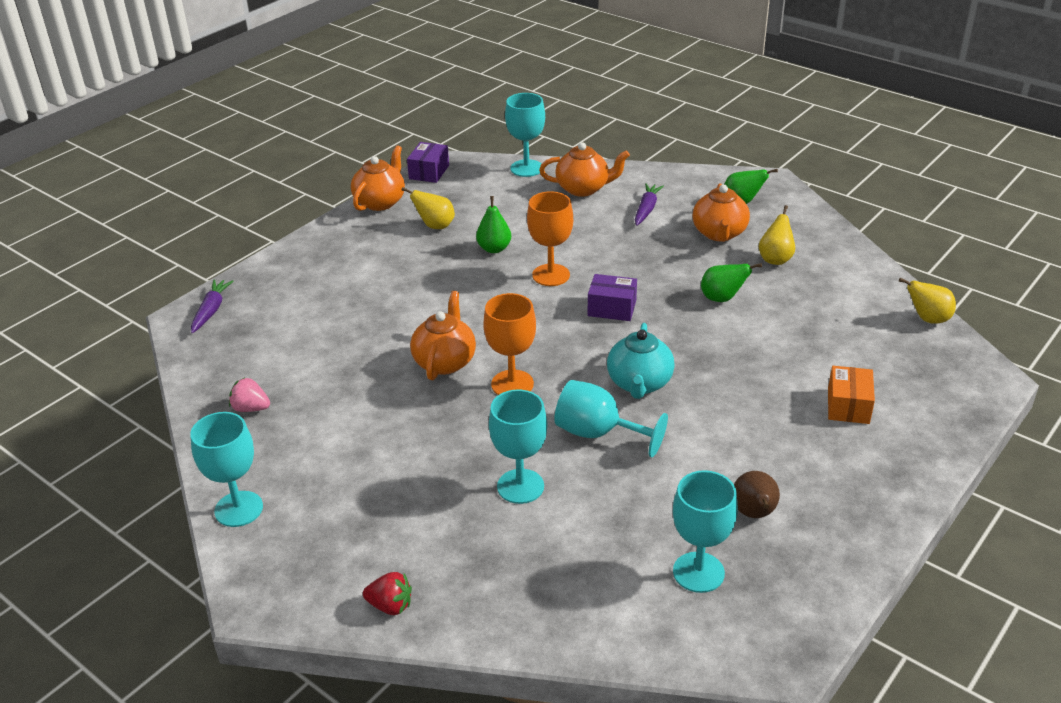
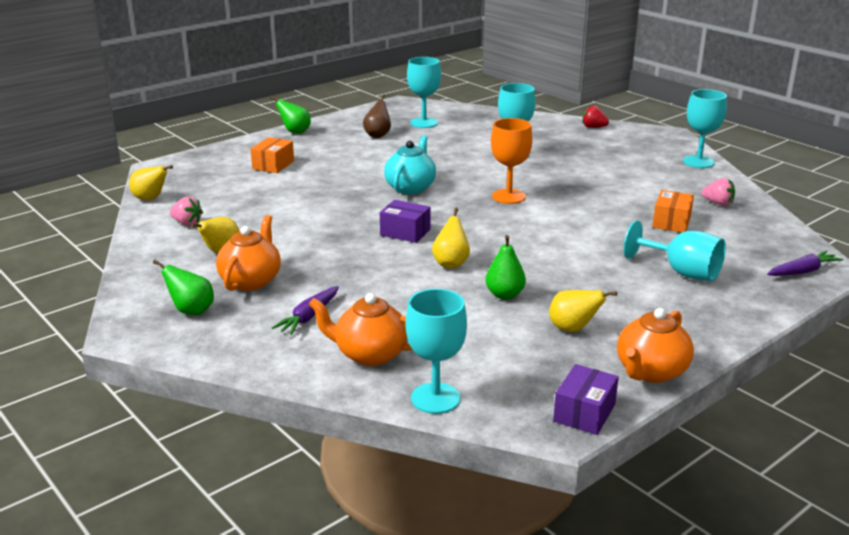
camera: 170 degrees left, 10 degrees down
purple carrot [191,279,233,333] -> purple carrot turned 135 degrees counterclockwise [767,251,843,276]
orange teapot [410,291,476,380] -> none
orange goblet [527,191,573,286] -> yellow pear [432,208,470,268]
turquoise goblet [554,380,668,457] -> turquoise goblet moved to [624,221,726,281]
green pear [701,263,762,302] -> green pear moved to [270,96,311,134]
none -> pink strawberry [170,197,203,226]
none -> orange box [652,190,694,232]

